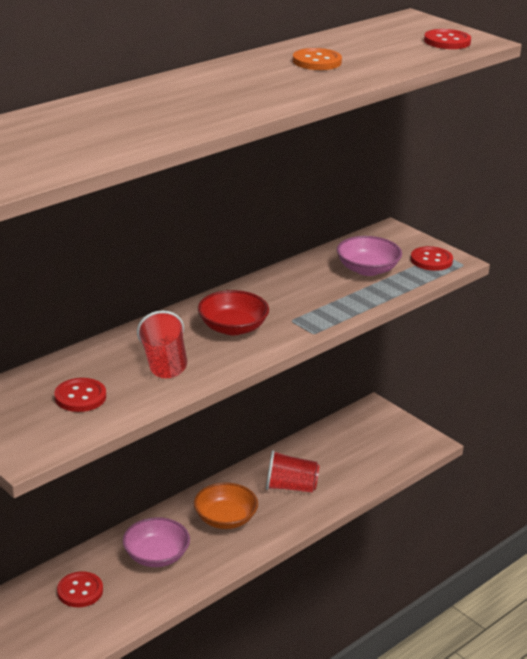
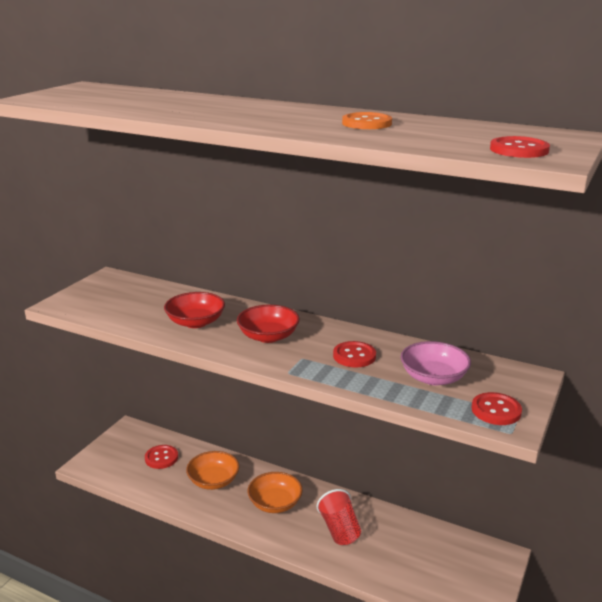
camera: 70 degrees right, 5 degrees down
red button [54,378,106,412] -> red button moved to [333,341,376,367]
pink bowl [123,517,190,567] -> orange bowl [186,451,239,490]
red cup [137,310,187,378] -> red bowl [164,292,225,328]

